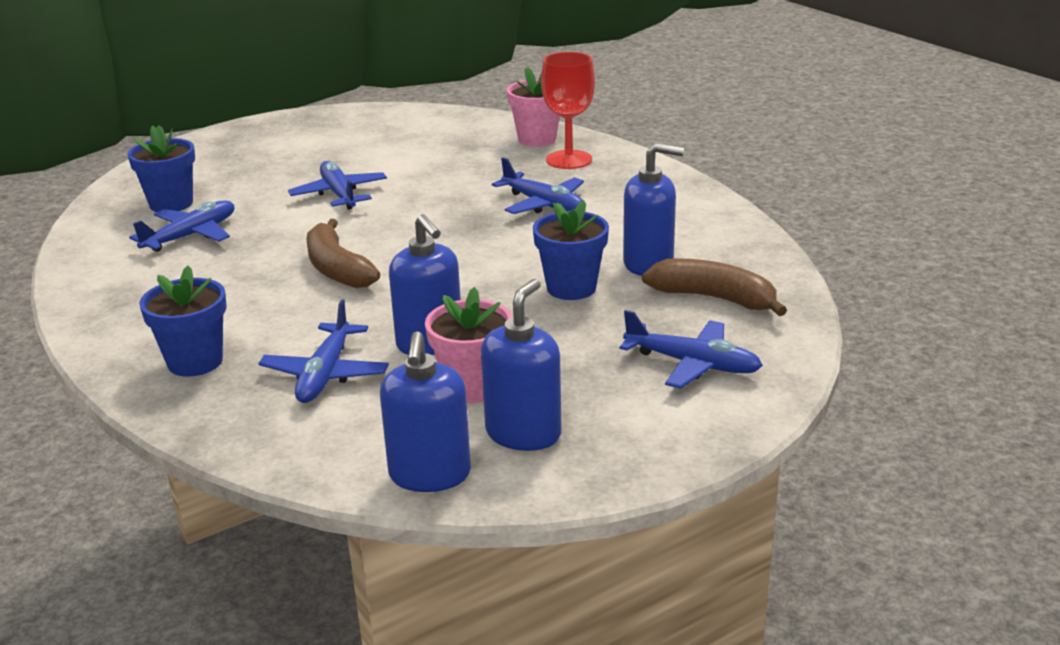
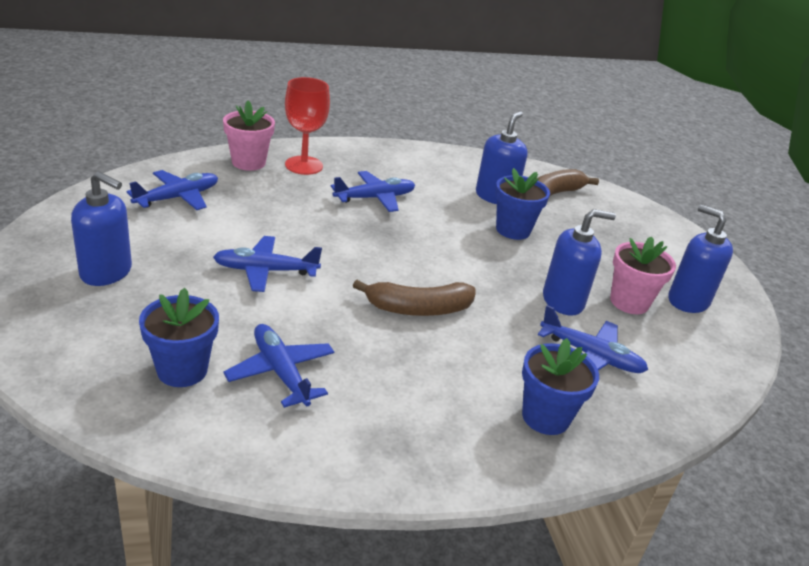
camera: 75 degrees left, 5 degrees up
blue soap dispenser [380,331,471,492] -> blue soap dispenser moved to [71,171,132,286]
blue plane [619,310,763,389] -> blue plane moved to [126,170,218,210]

